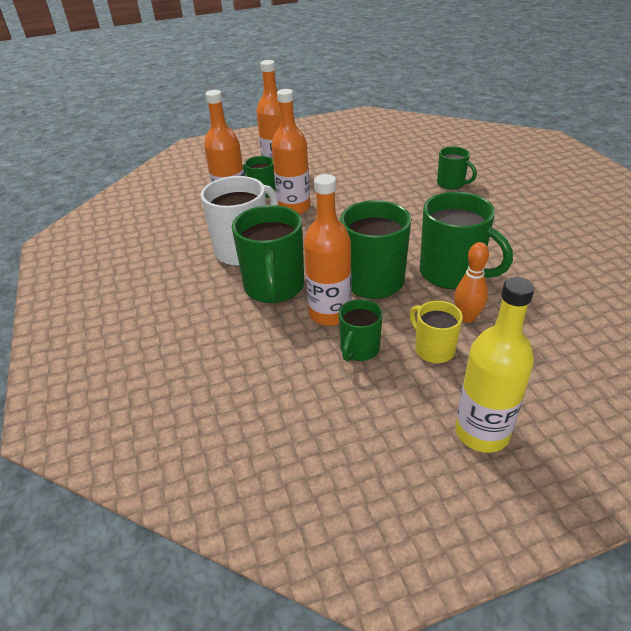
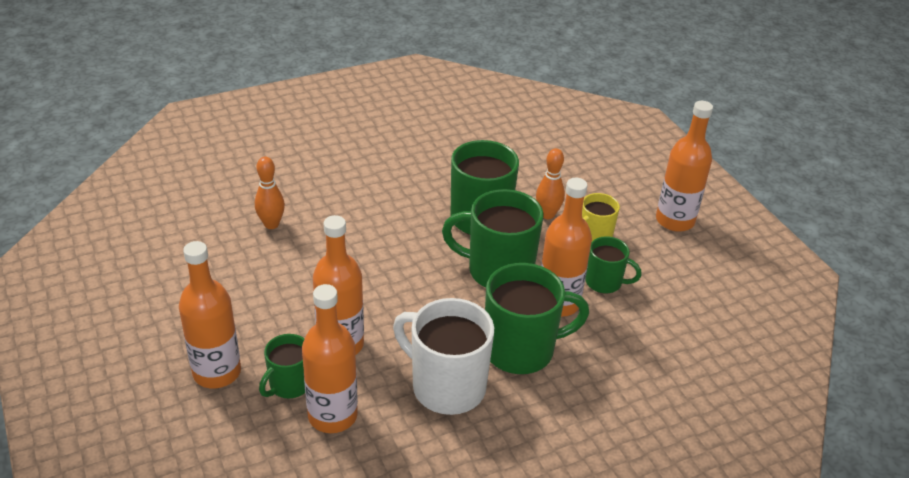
camera: 100 degrees left, 0 degrees up
green mug [437,146,477,190] -> none
yellow bottle [455,277,535,453] -> orange bottle [656,101,713,232]
none -> orange bowling pin [255,156,285,229]

